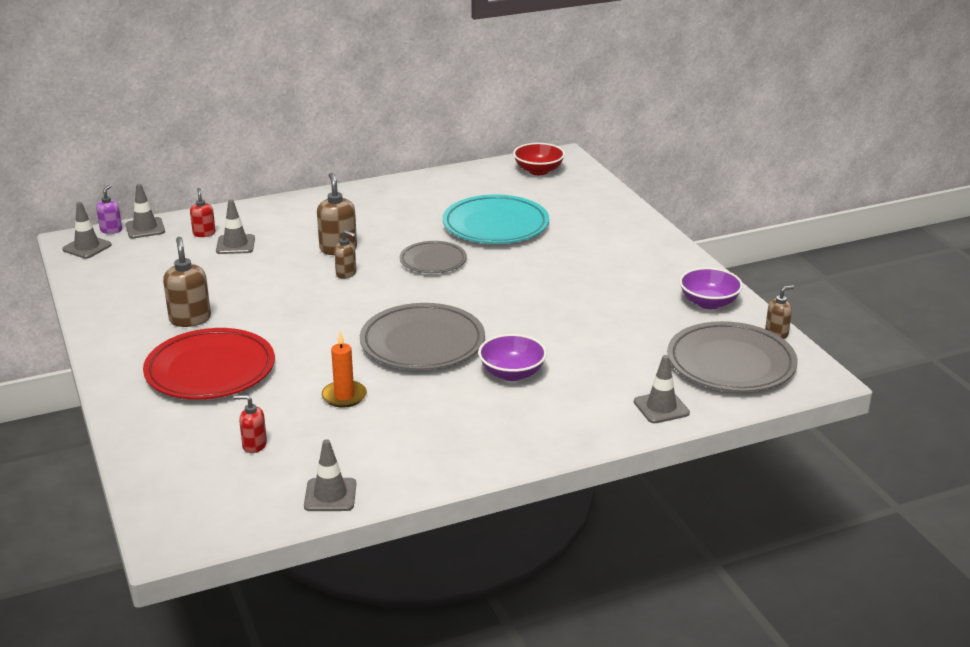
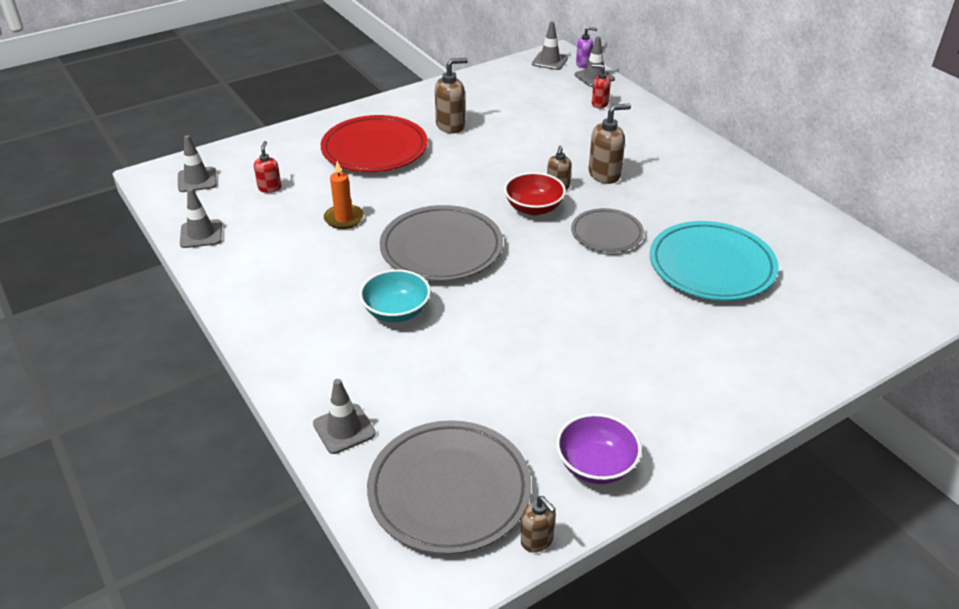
camera: 80 degrees right, 10 degrees up
red soap dispenser [190,188,216,237] -> red soap dispenser turned 135 degrees counterclockwise [592,64,611,108]
grey traffic cone [216,199,255,254] -> grey traffic cone moved to [178,135,217,192]
purple bowl [478,334,547,381] -> turquoise bowl [359,269,431,322]
red bowl [513,143,565,175] -> red bowl moved to [504,172,566,215]

